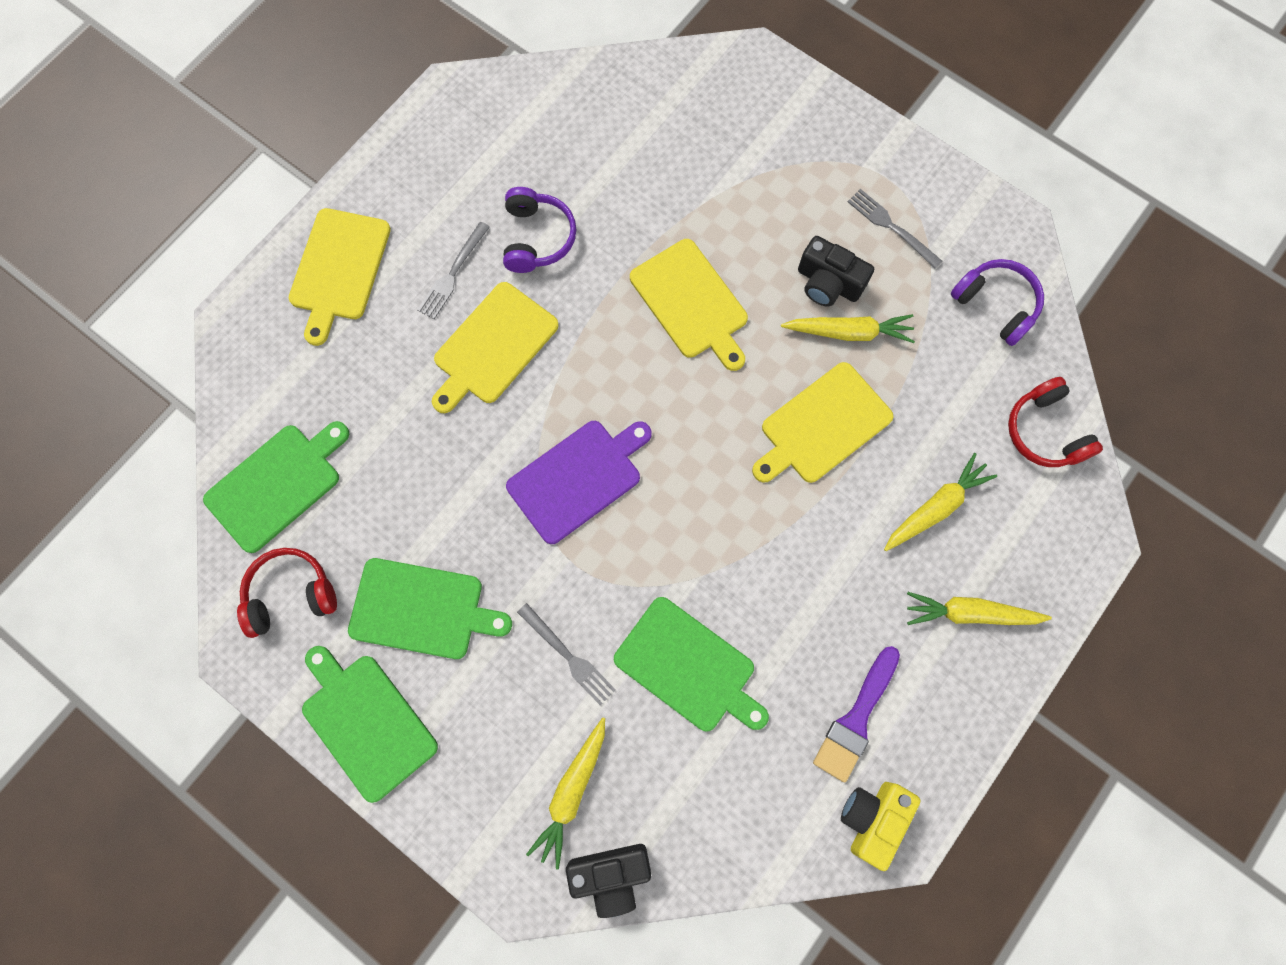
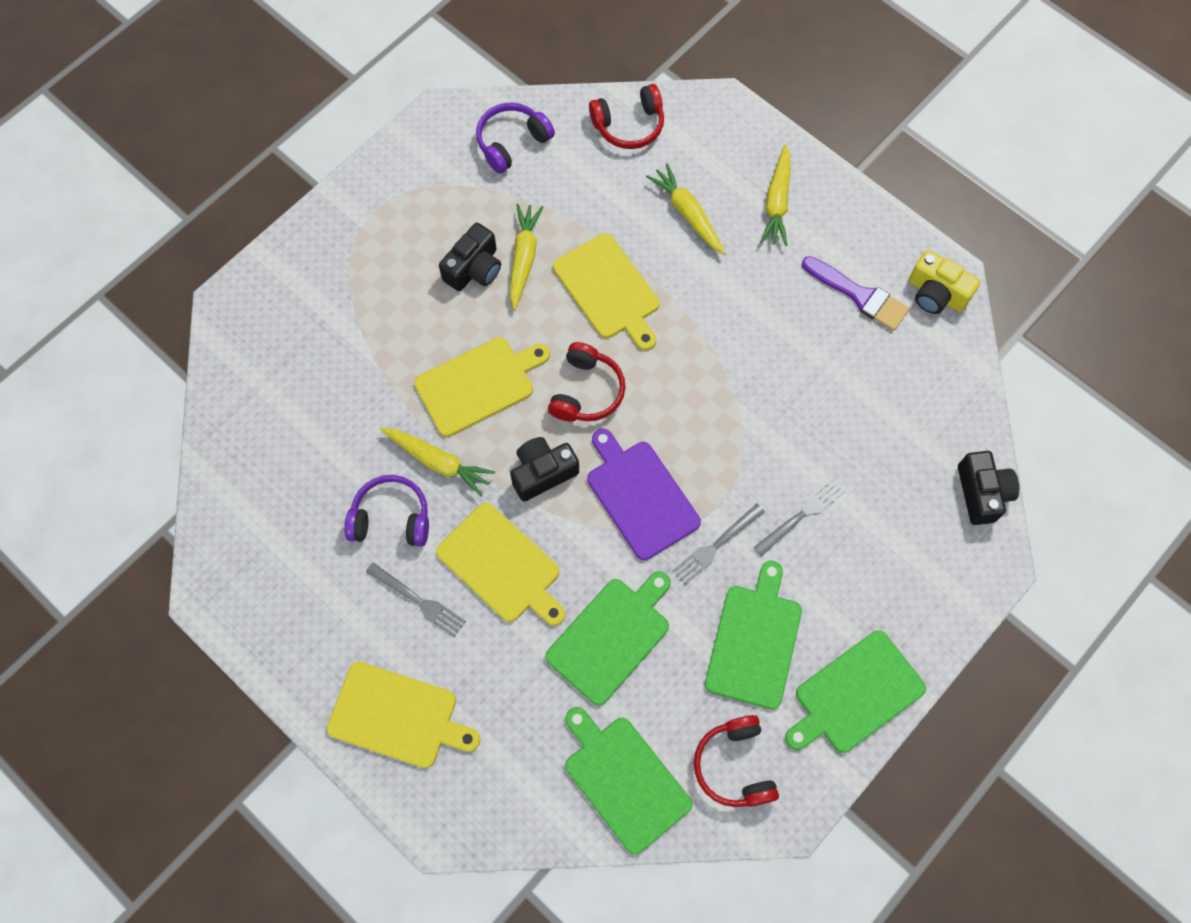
camera: 85 degrees left, 5 degrees down
yellow carrot [526,717,605,869] -> yellow carrot moved to [380,428,495,496]
green cutting board [614,597,769,731] -> green cutting board moved to [545,571,671,706]
grey fork [848,189,942,269] -> grey fork moved to [672,504,765,585]
none -> black camera [510,437,579,502]
none -> red headphones [548,342,626,422]

